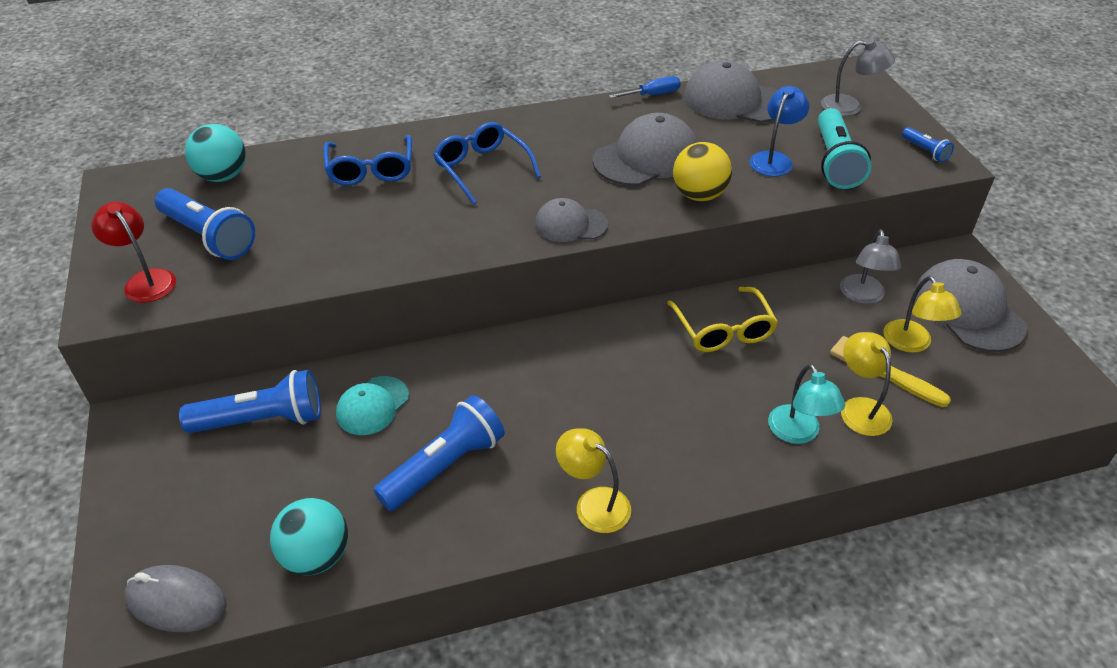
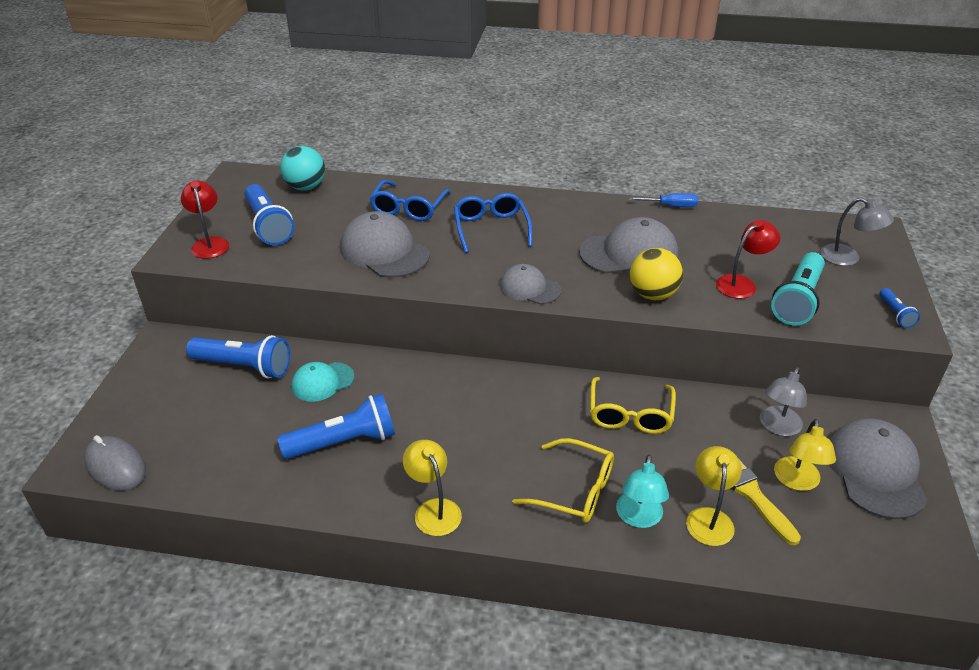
camera: 25 degrees right, 5 degrees down
turquoise ball [270,498,348,575] -> none
grey cap [683,60,777,123] -> grey cap moved to [341,211,430,278]
blue lamp [750,86,809,177] -> red lamp [716,220,780,299]
none -> yellow glasses [512,438,614,523]

